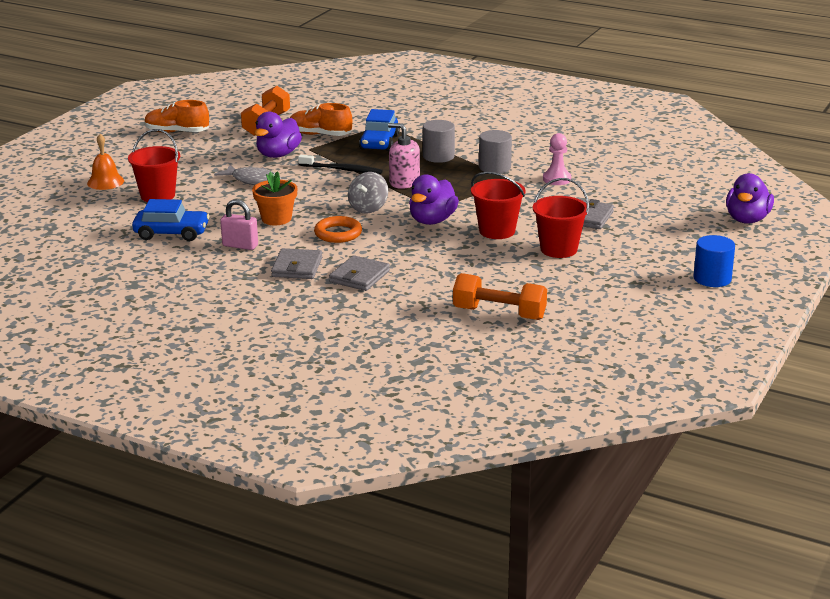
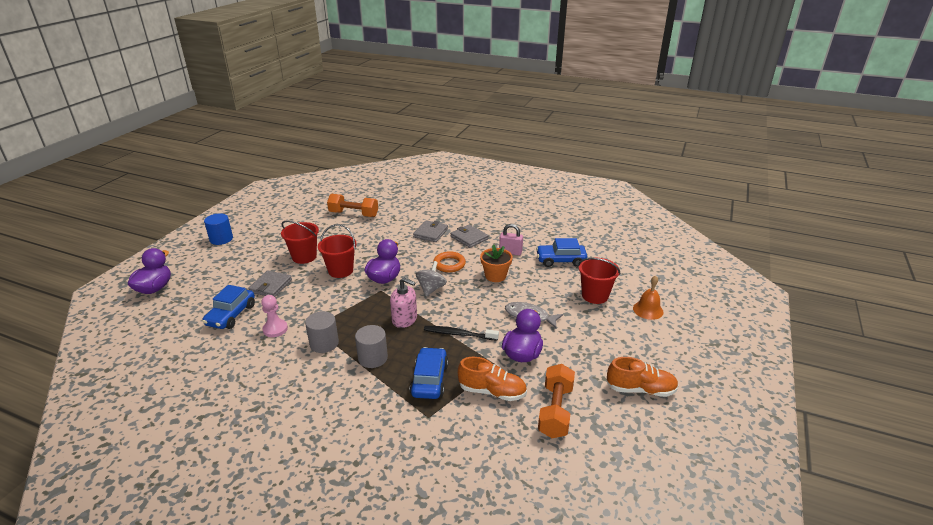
camera: 175 degrees right, 5 degrees up
grey wallet [271,248,322,279] -> grey wallet turned 45 degrees counterclockwise [451,225,488,248]
none -> blue car [202,285,255,329]

